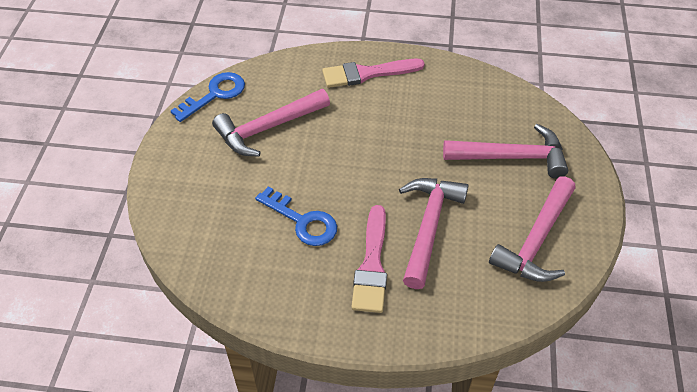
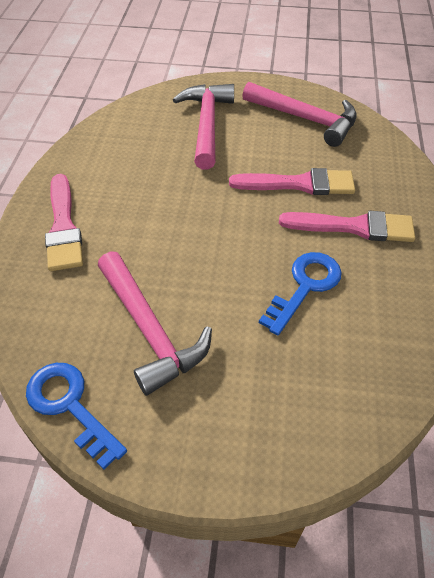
camera: 90 degrees left, 0 degrees up
pink hammer [399,178,469,289] -> pink brush [229,168,355,195]

